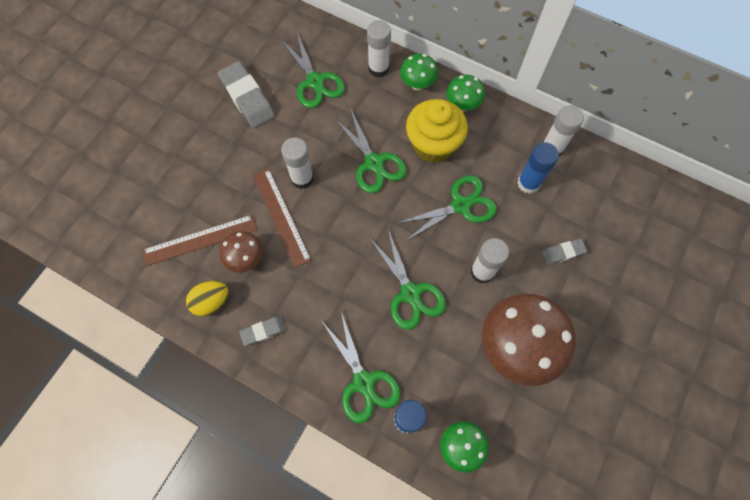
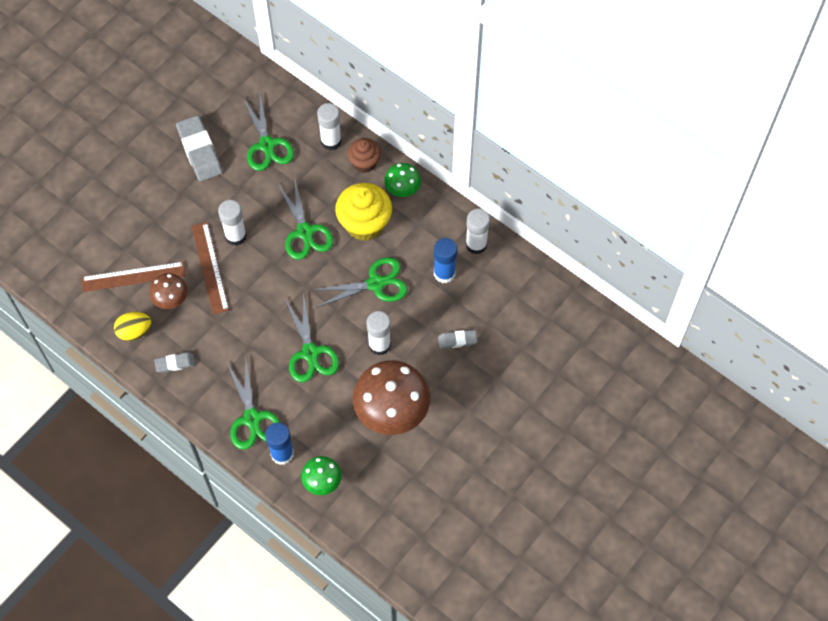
camera: 10 degrees right, 5 degrees down
green mushroom [400,53,438,91] -> brown cupcake [347,138,381,173]

